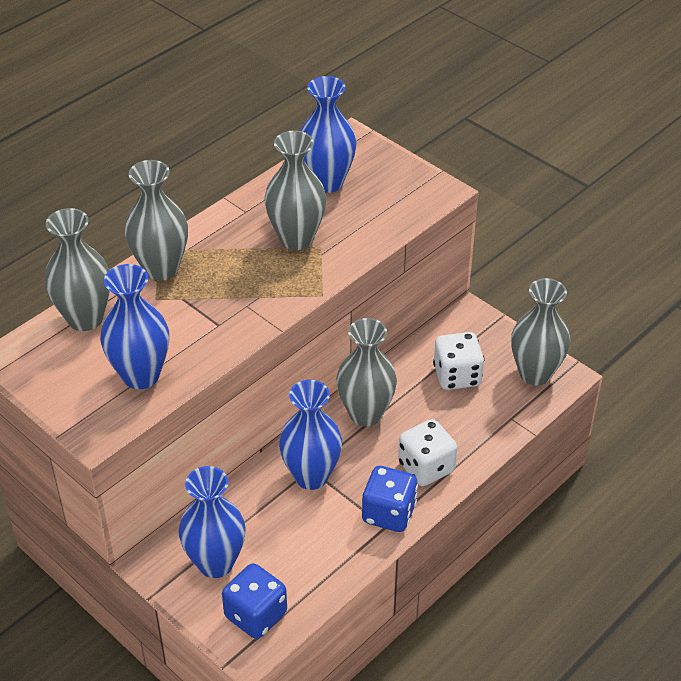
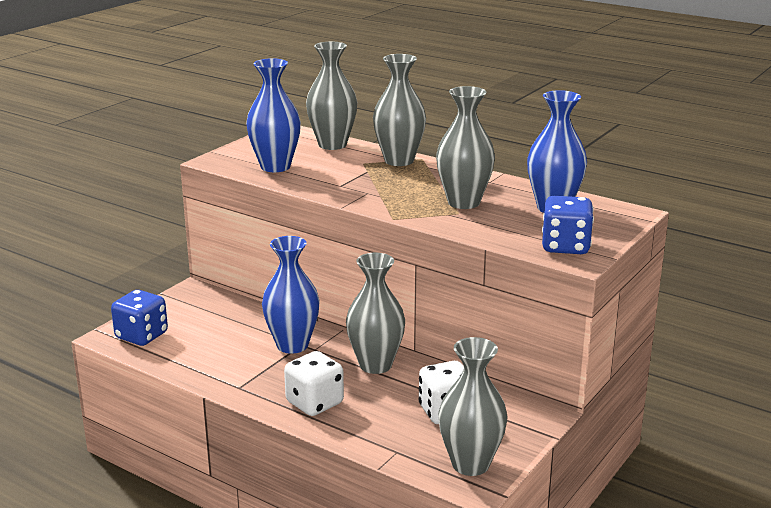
camera: 80 degrees right, 20 degrees down
blue vase [179,466,246,578] -> none
blue dice [362,466,418,532] -> blue dice moved to [542,196,594,254]

